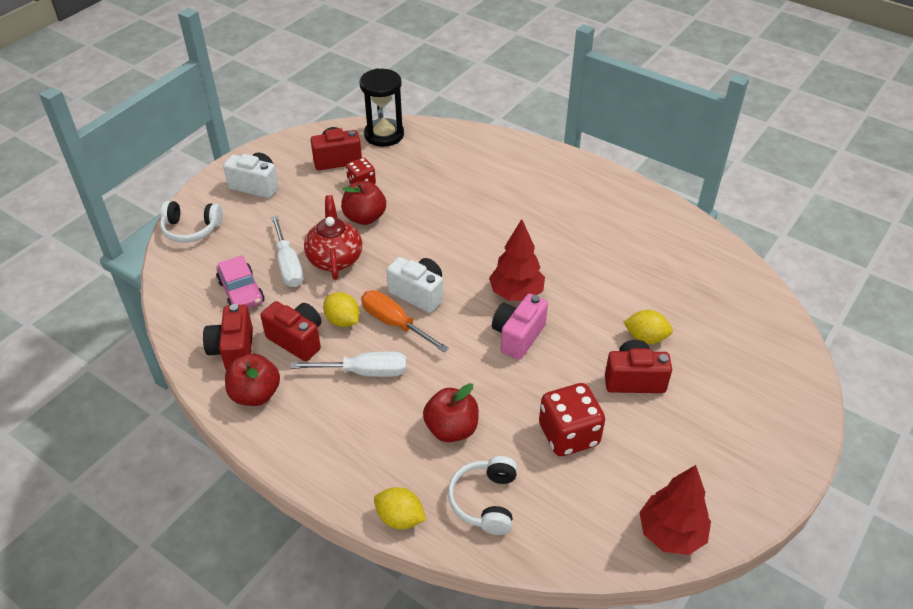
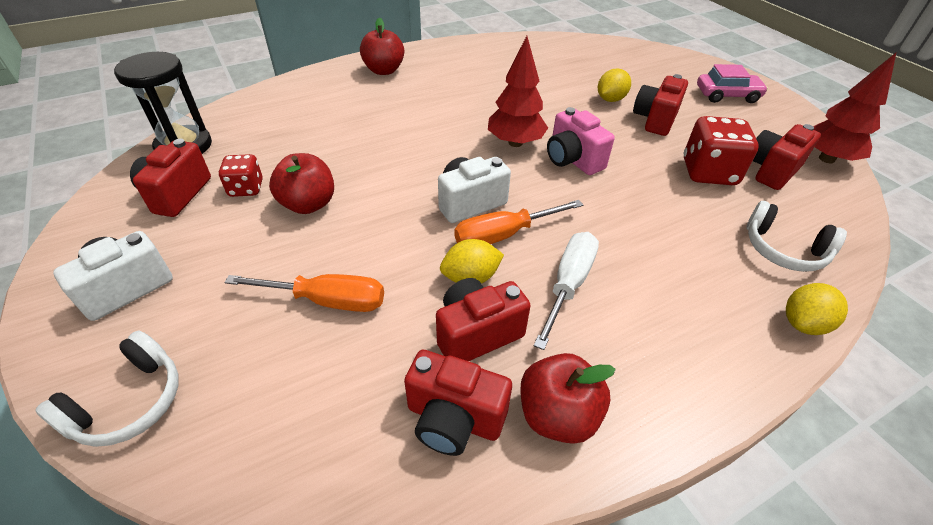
camera: 65 degrees left, 0 degrees up
pink car [216,255,264,308] -> pink car moved to [697,64,768,103]
white screwdriver [271,215,303,287] -> orange screwdriver [224,274,384,312]
red teapot [304,195,362,280] -> none
red apple [423,383,479,442] -> red apple moved to [360,18,404,75]
none -> red camera [753,124,821,190]

